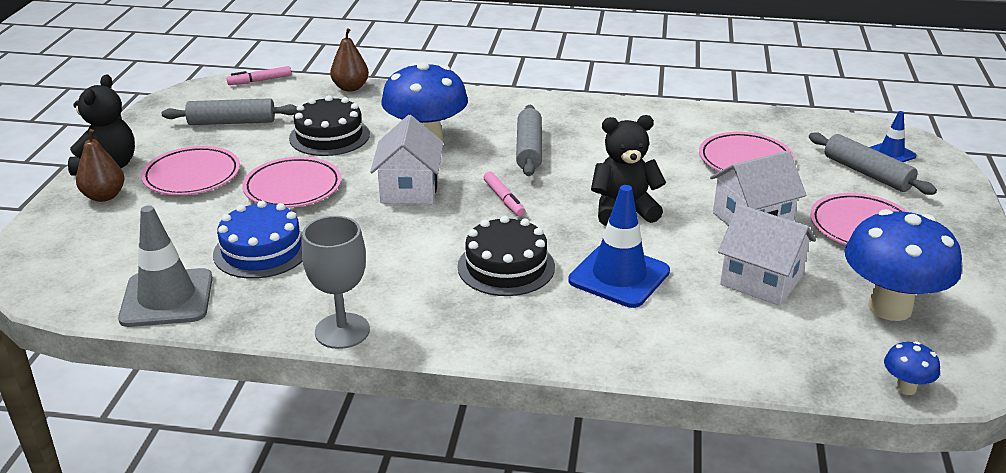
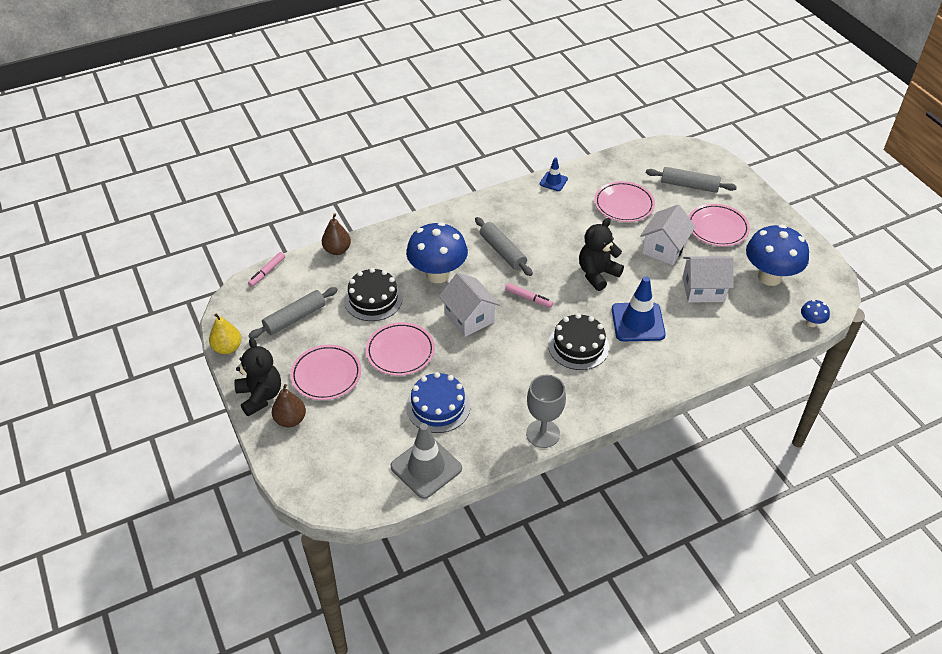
camera: 35 degrees left, 15 degrees up
blue traffic cone [870,111,916,162] -> blue traffic cone moved to [540,157,568,191]
none -> yellow pear [209,314,241,354]

